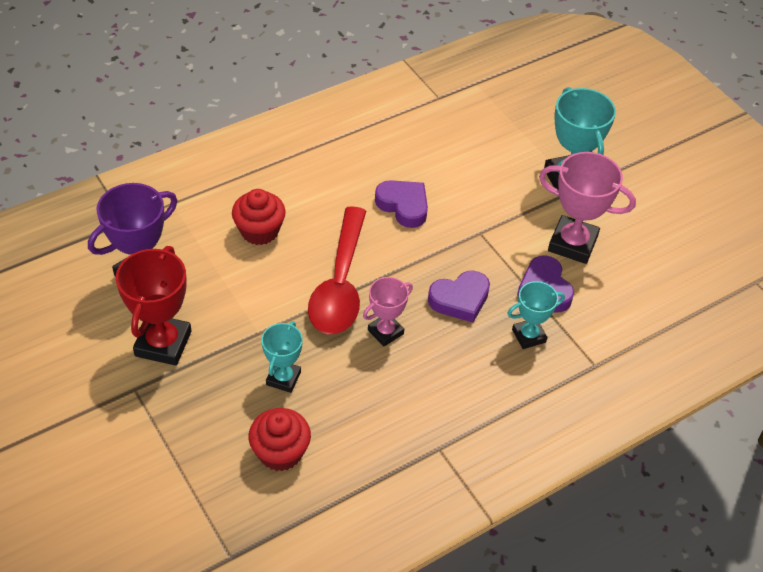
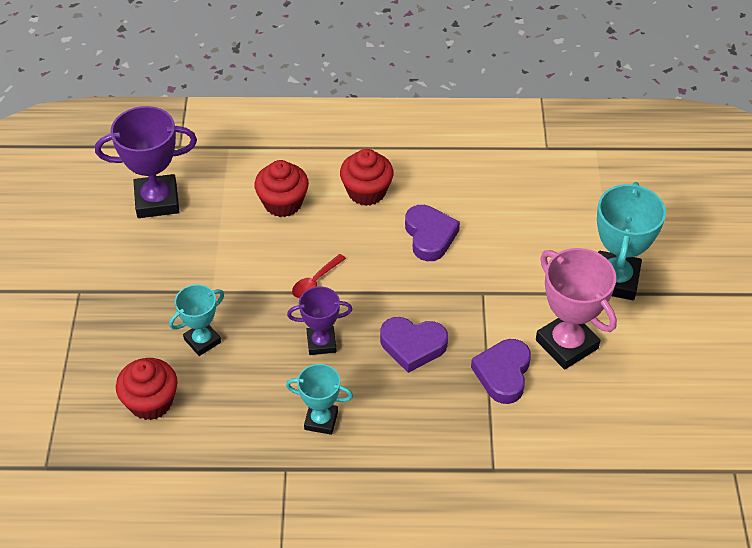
camera: 35 degrees right, 0 degrees up
red trophy [116,246,192,366] -> none
red spoon [308,206,366,334] -> red spoon [292,254,346,298], size x0.41
pink trophy [363,277,413,346] -> purple trophy [287,286,353,355]
turquoise trophy [507,281,565,349] -> turquoise trophy moved to [286,364,353,435]
none -> red cupcake [340,149,394,206]

